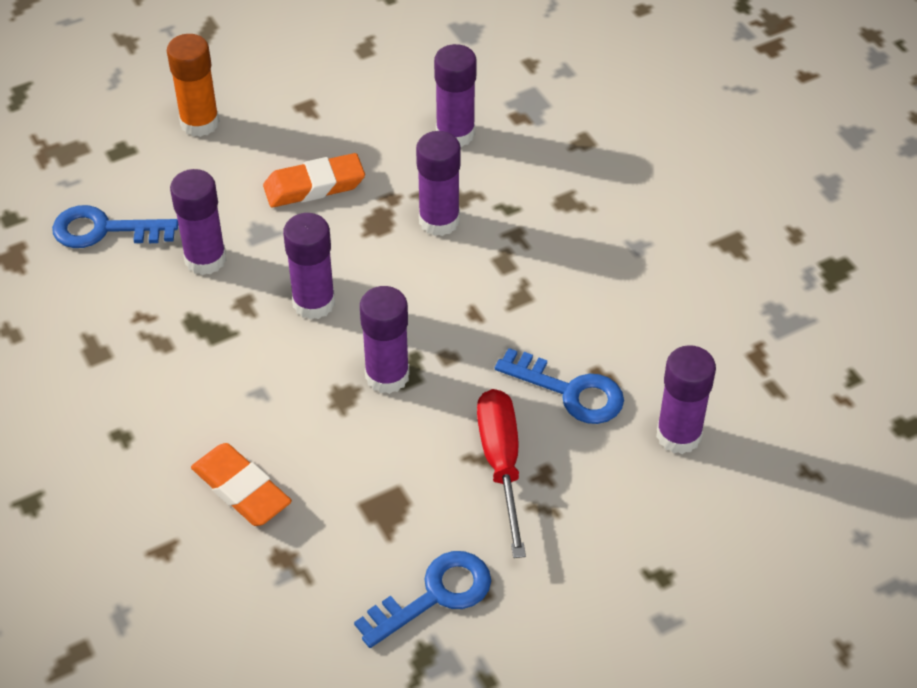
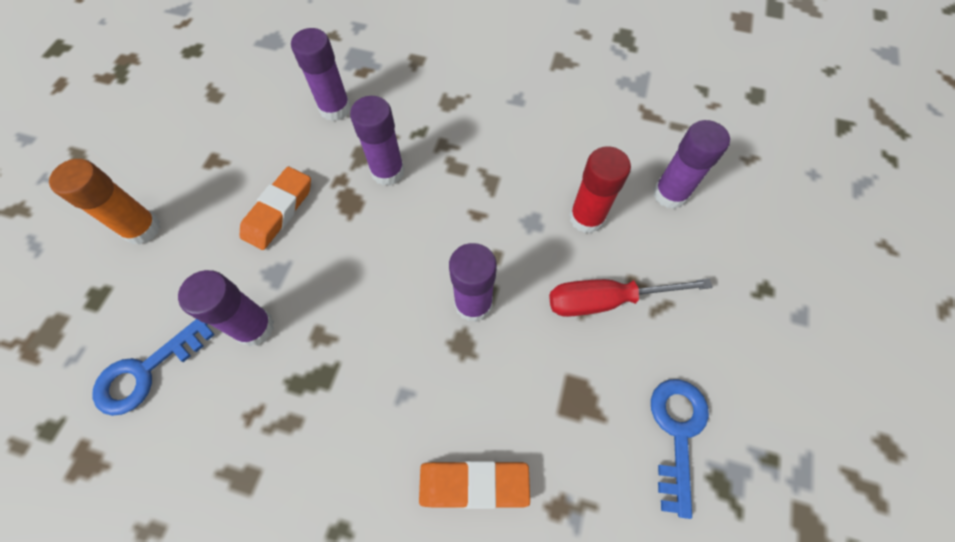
camera: 45 degrees left, 15 degrees up
purple glue stick [283,213,335,320] -> none
red screwdriver [477,389,526,558] -> red screwdriver turned 45 degrees counterclockwise [549,278,713,317]
blue key [495,348,624,424] -> red glue stick [569,146,631,233]

